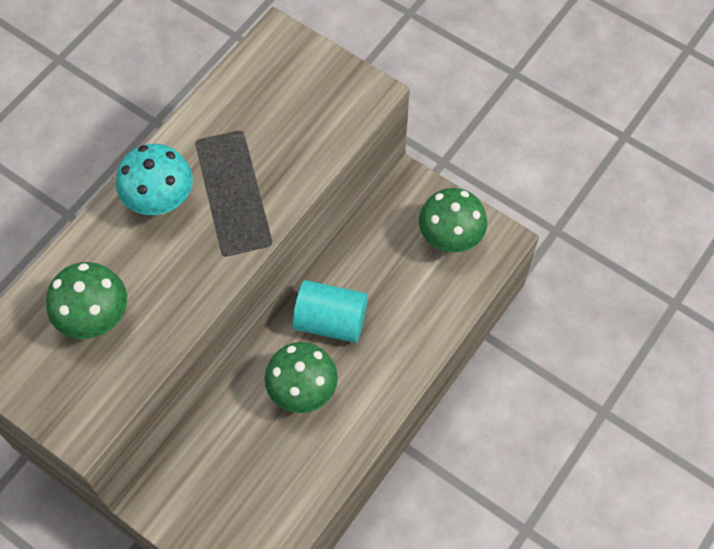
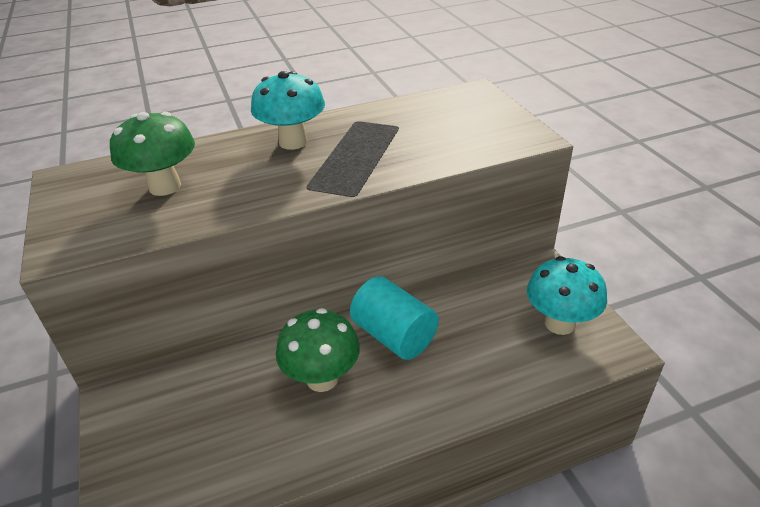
camera: 35 degrees right, 25 degrees down
green mushroom [419,188,487,253] -> turquoise mushroom [527,256,607,335]

